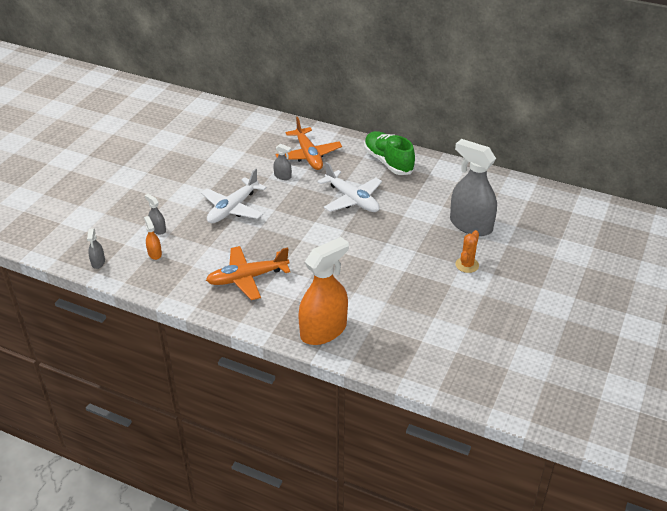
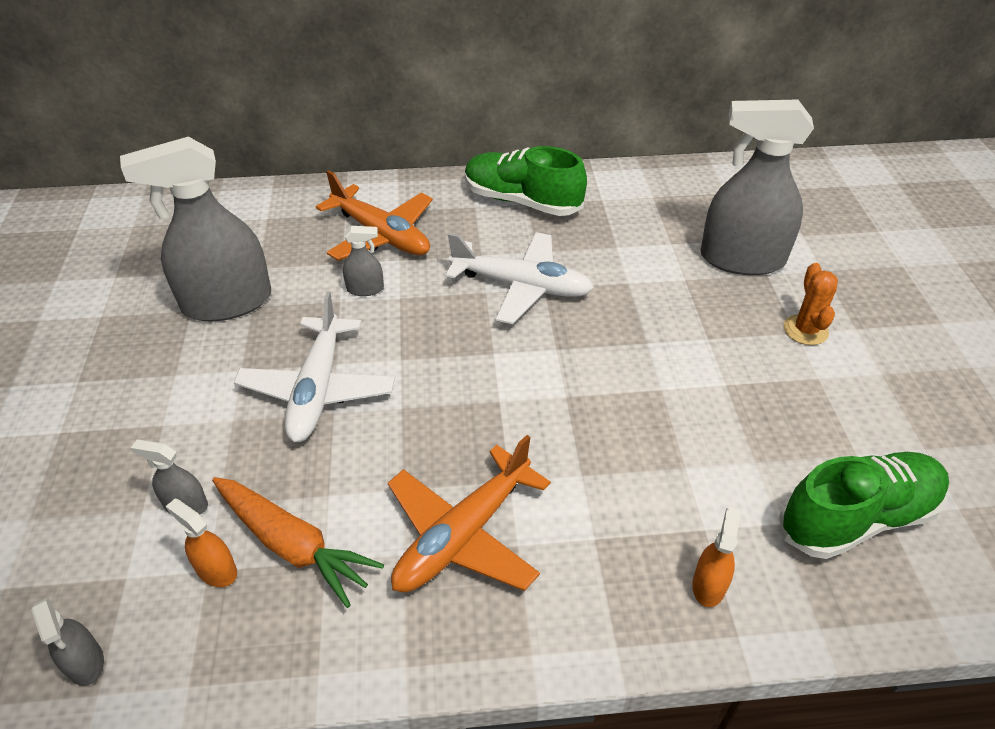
camera: 30 degrees left, 5 degrees up
orange spray bottle [298,237,349,345] -> orange spray bottle [692,507,740,607], size x0.42
none -> grey spray bottle [120,137,271,322]
none -> orange carrot [212,477,384,608]
none -> green shoe [779,452,949,559]

